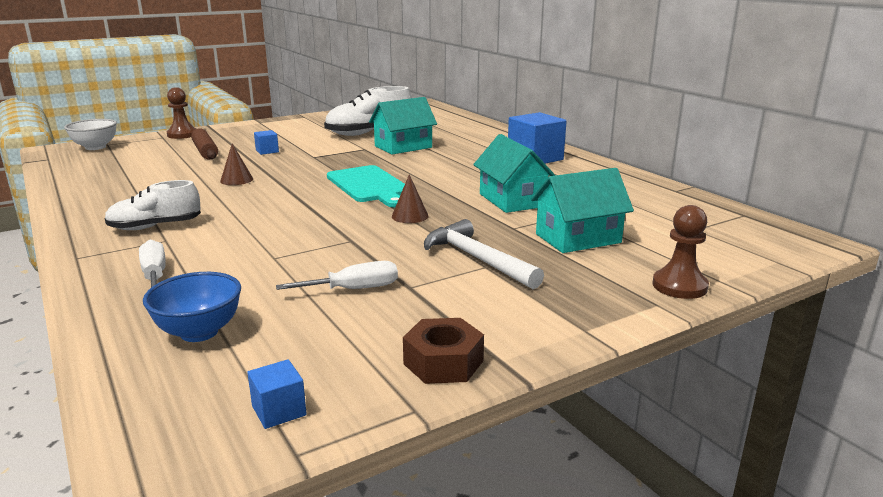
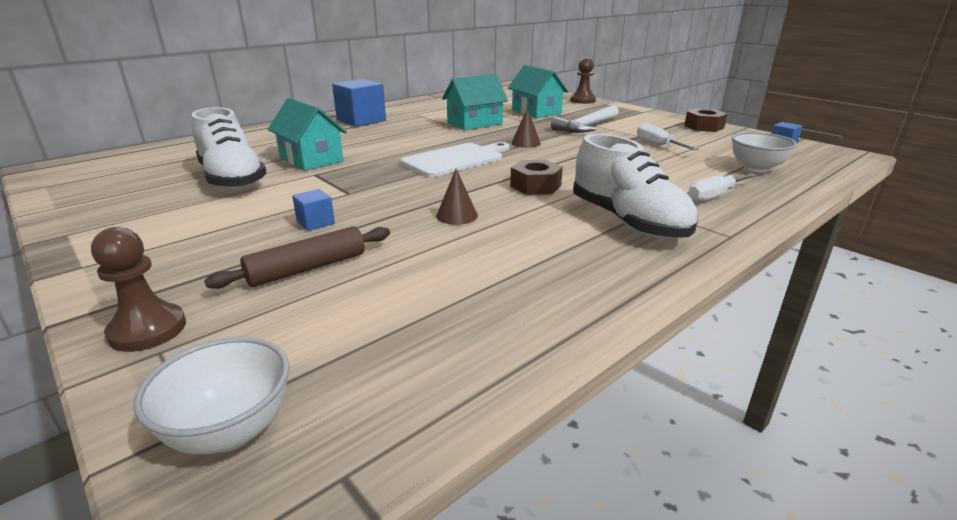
camera: 100 degrees left, 5 degrees up
white shoe [104,180,201,230] -> white shoe [573,134,698,239], size x1.53
blue bowl [143,272,241,342] -> white bowl [732,132,797,173]
turquoise cutting board [327,165,405,207] -> white cutting board [401,142,509,177]
none -> brown nut [510,160,563,195]

